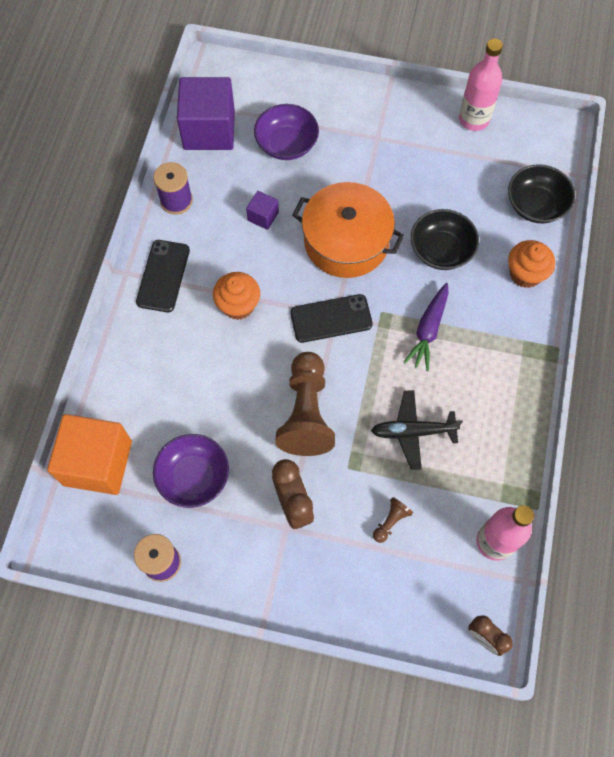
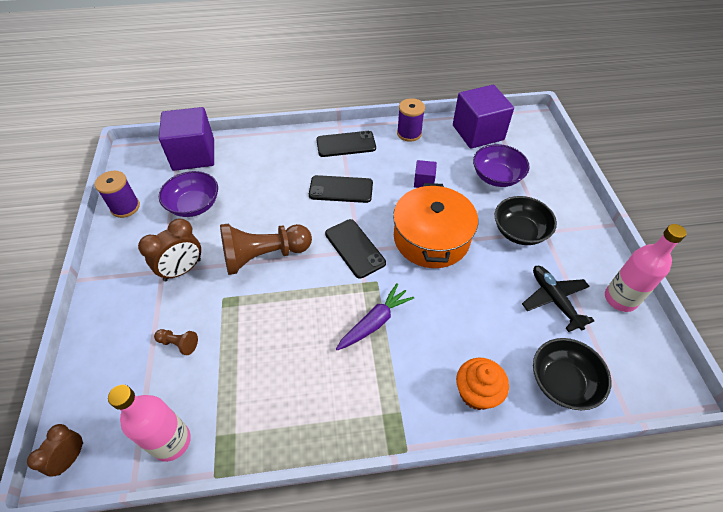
camera: 70 degrees right, 15 degrees down
orange cube [47,414,132,495] -> purple cube [159,107,214,171]
orange cupcake [213,272,260,320] -> black phone [309,175,373,203]
black plane [371,390,463,470] -> black plane moved to [522,266,594,332]
purple carrot [403,283,449,371] -> purple carrot turned 135 degrees clockwise [336,283,414,350]
black bowl [411,209,479,270] -> black bowl moved to [495,196,557,245]

